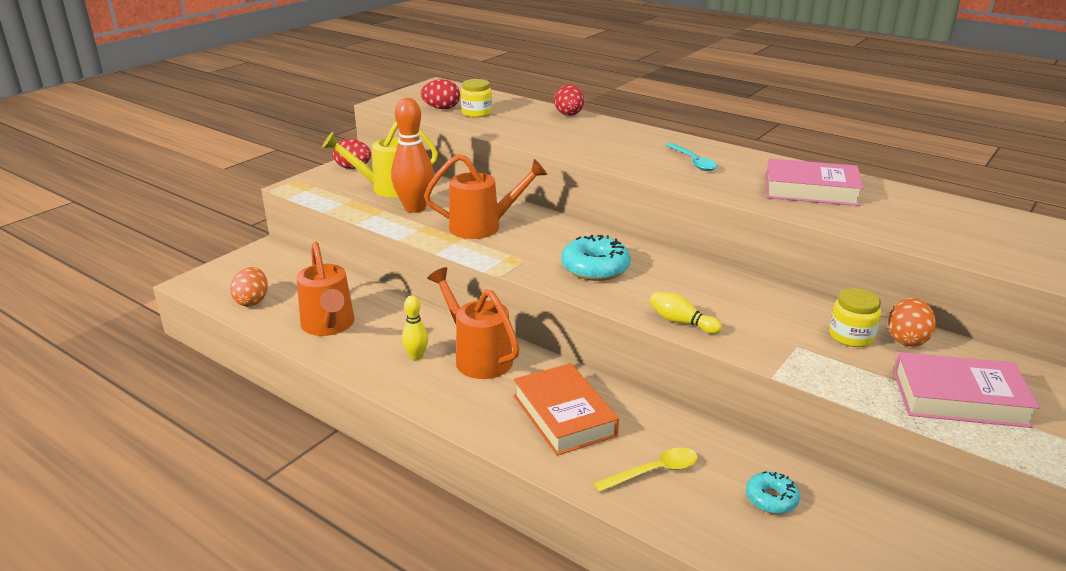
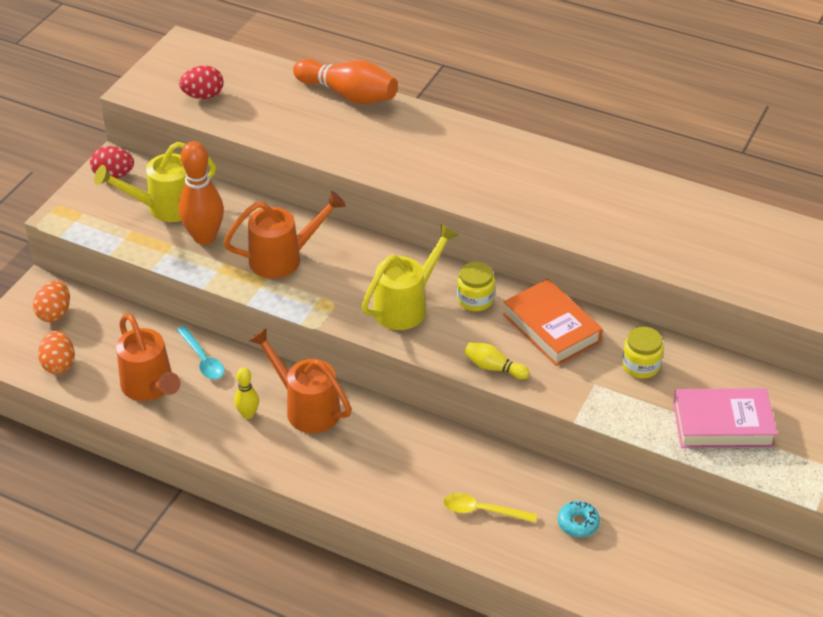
camera: 10 degrees left, 15 degrees up
yellow jar [461,79,492,117] -> yellow jar moved to [457,262,495,311]
orange book [513,363,619,456] -> orange book moved to [503,279,603,366]
red egg [554,85,584,116] -> orange bowling pin [293,59,398,104]
turquoise donut [561,235,631,281] -> yellow watering can [362,224,459,330]
yellow spoon [593,447,698,492] -> yellow spoon turned 135 degrees counterclockwise [443,493,537,523]
turquoise spoon [666,143,717,171] -> turquoise spoon moved to [177,326,224,379]
pink book [766,159,864,206] -> none
orange egg [888,298,936,347] -> orange egg moved to [33,281,70,322]

